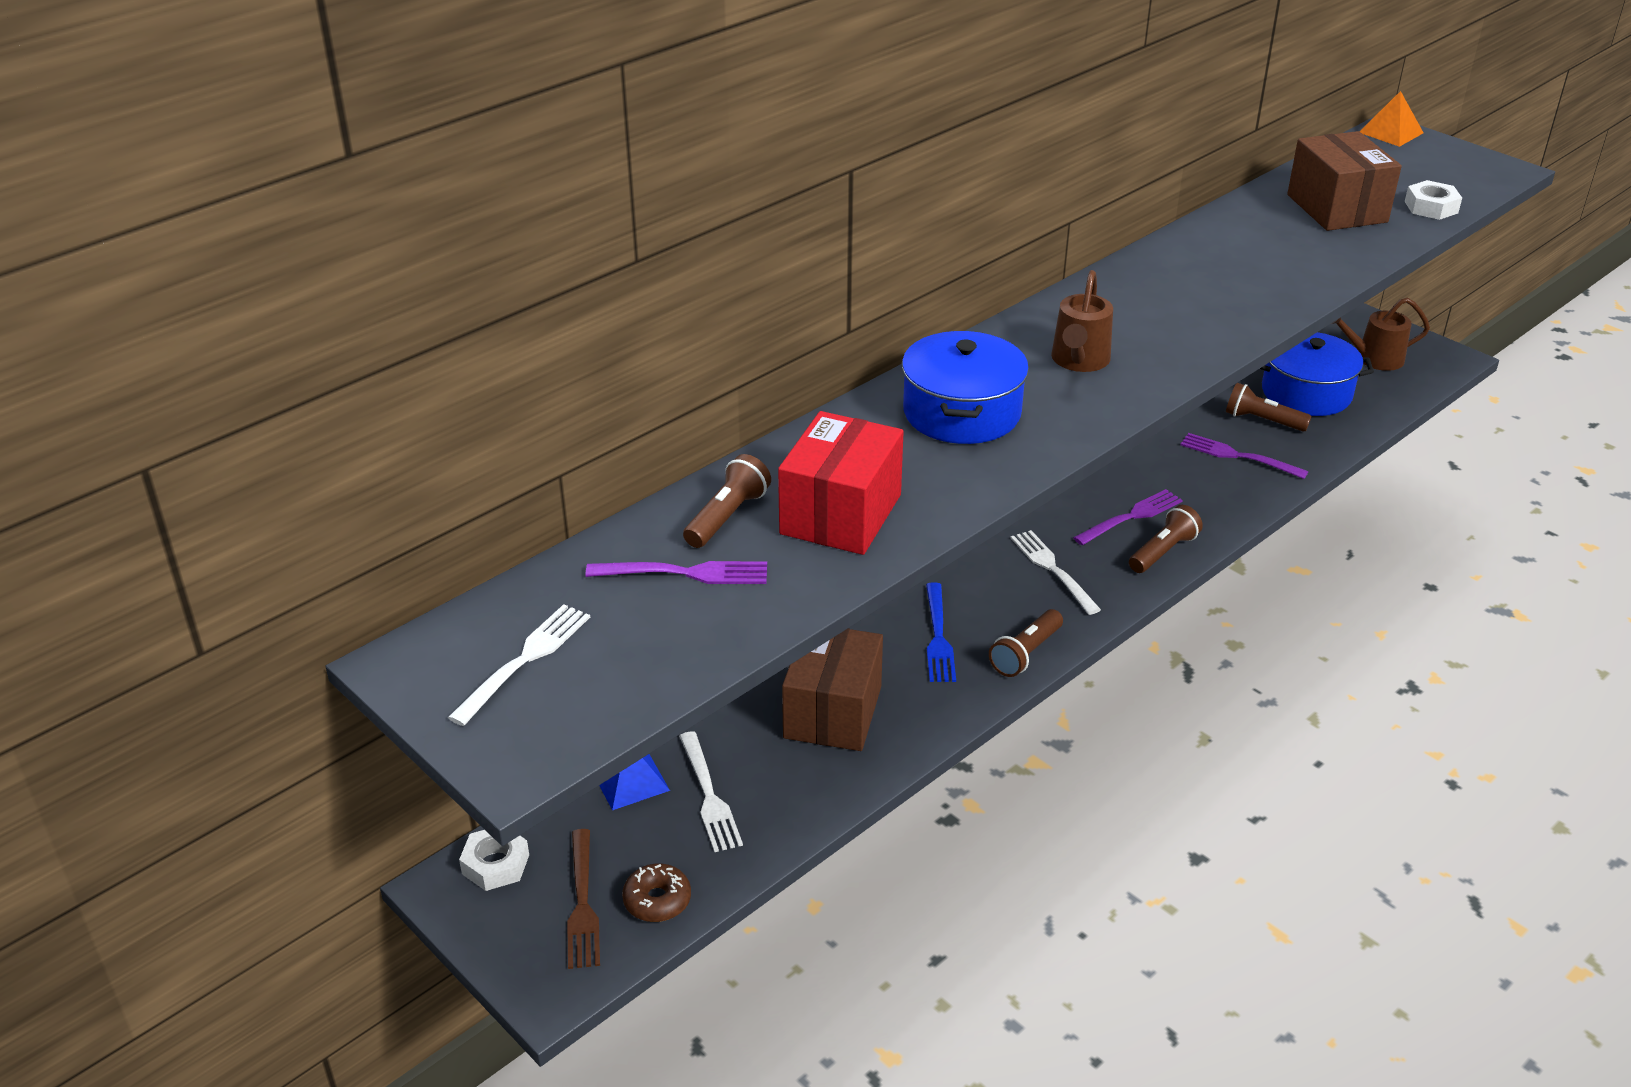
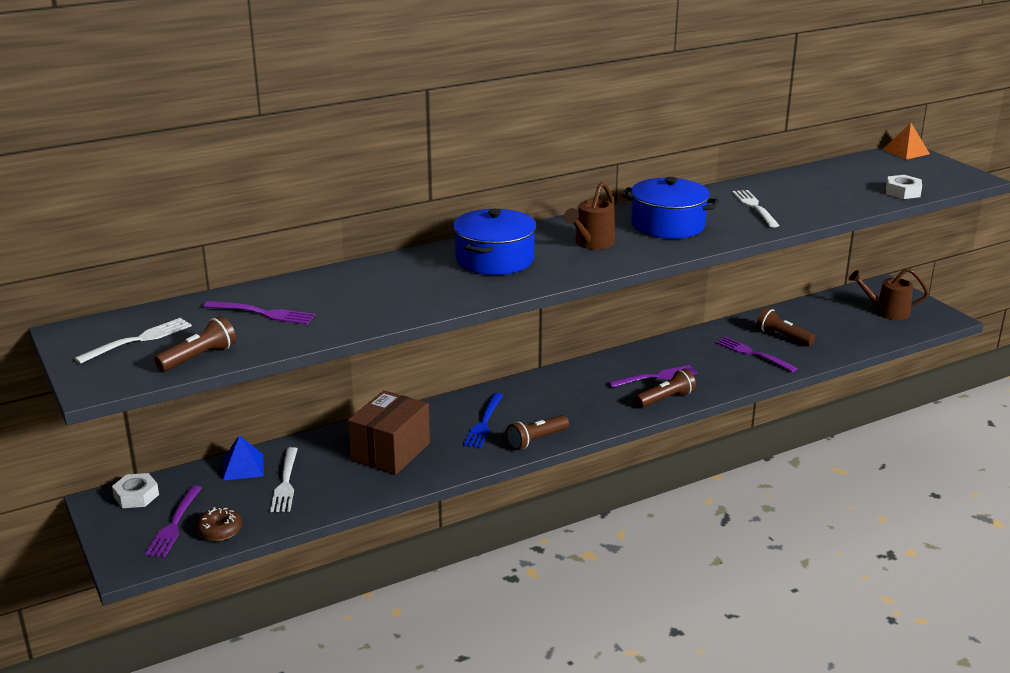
camera: 15 degrees right, 10 degrees down
brown fork [567,829,600,969] -> purple fork [145,486,202,557]
brown flashlight [683,454,771,548] -> brown flashlight moved to [154,316,236,371]
red box [778,411,904,555] -> none
white fork [1011,530,1101,615] -> white fork moved to [732,190,780,228]
blue pot [1260,332,1374,416] -> blue pot moved to [621,177,719,239]
brown box [1287,131,1402,231] -> none

